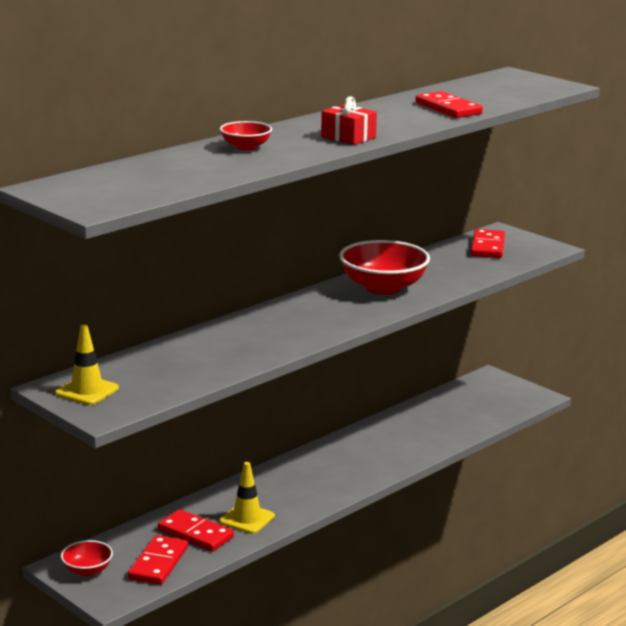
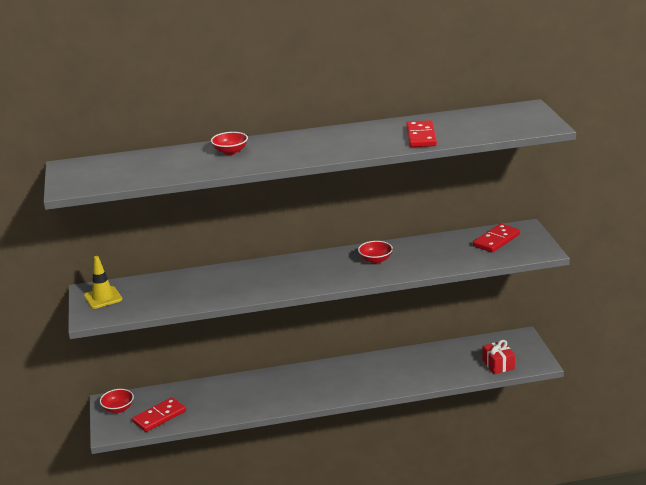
camera: 35 degrees right, 5 degrees up
red domino [158,509,234,551] -> none
yellow traffic cone [219,462,275,534] -> none
red gift [321,96,377,145] -> red gift moved to [482,340,515,374]
red bowl [339,240,430,295] -> red bowl [358,241,393,264], size x0.51

